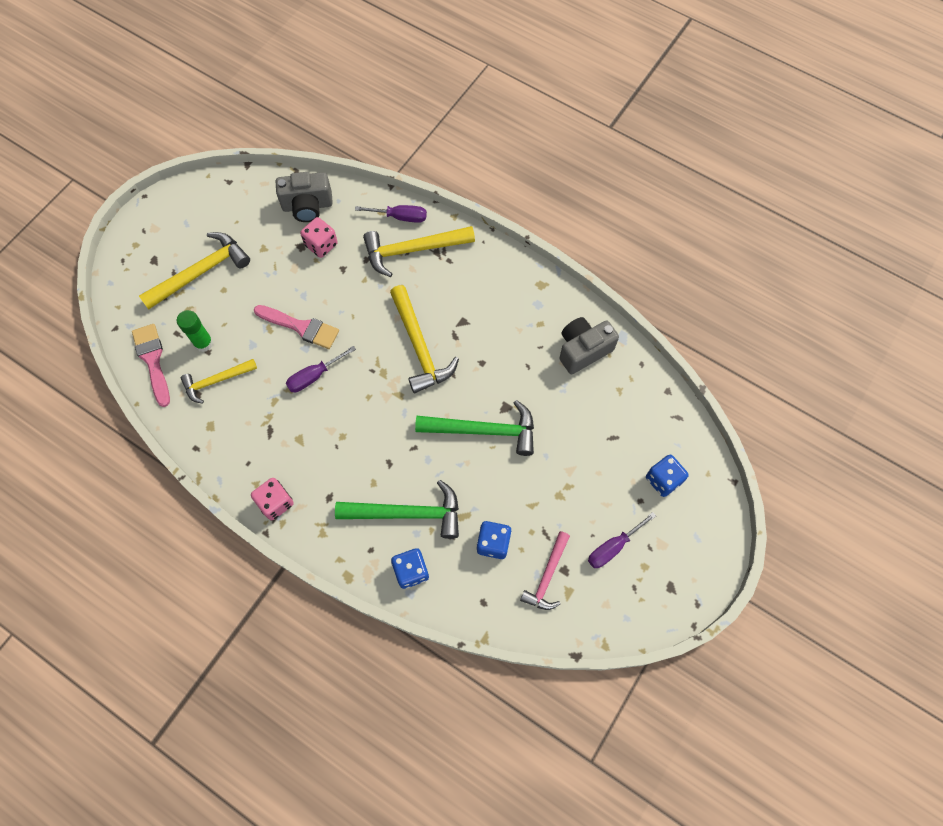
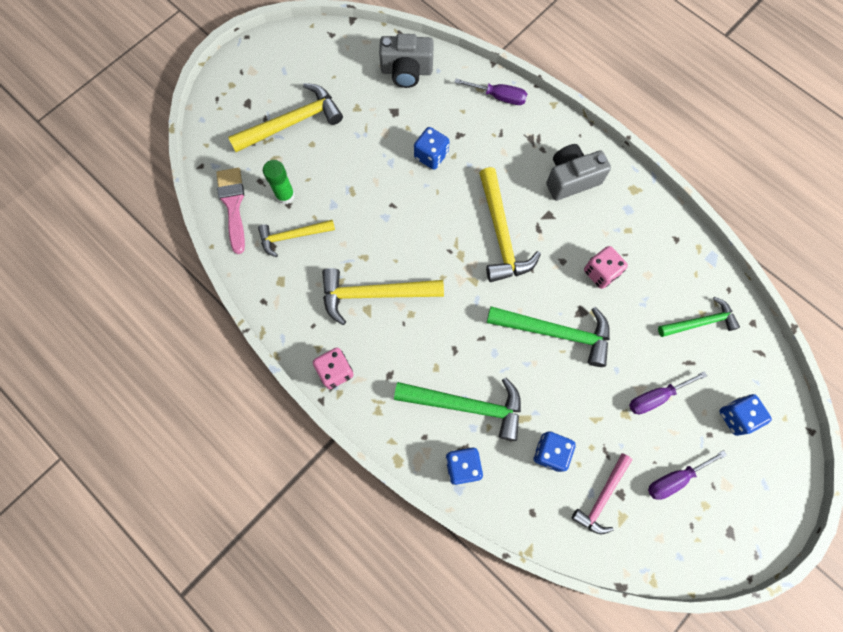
camera: 10 degrees right, 5 degrees up
pink brush [254,305,339,349] -> none
purple screwdriver [286,346,356,392] -> purple screwdriver moved to [629,371,707,414]
pink dice [300,217,338,258] -> pink dice moved to [584,246,628,289]
yellow hammer [363,226,475,277] -> yellow hammer moved to [322,268,444,325]
grey camera [559,317,619,374] -> grey camera moved to [546,144,611,201]
none -> blue dice [414,127,450,169]
none -> green hammer [658,297,740,337]

